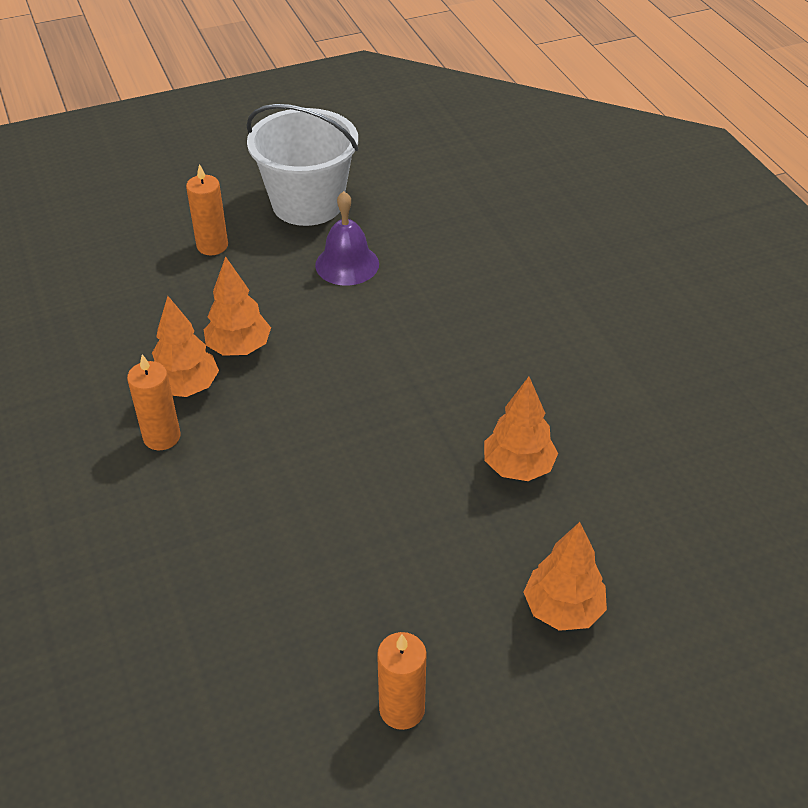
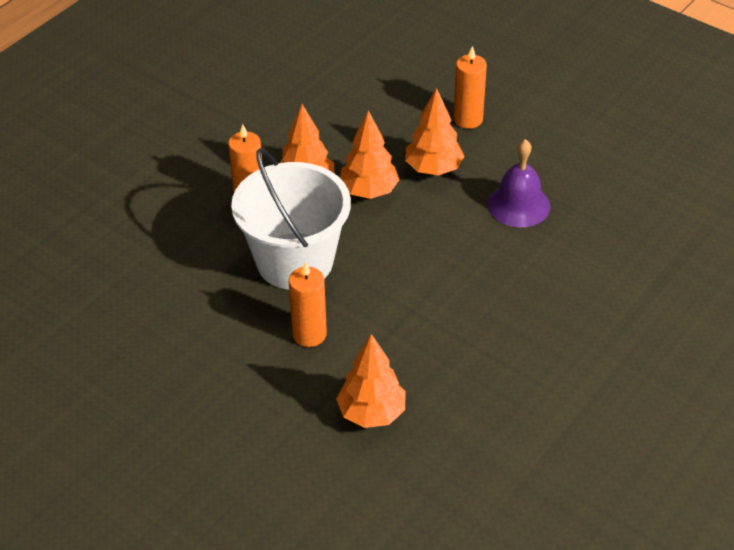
camera: 60 degrees right, 0 degrees up
white bucket [246,104,358,226] -> white bucket moved to [231,148,351,290]
orange candle [377,632,427,730] -> orange candle moved to [289,261,327,347]
orange tree [524,522,607,631] -> orange tree moved to [405,88,464,176]

